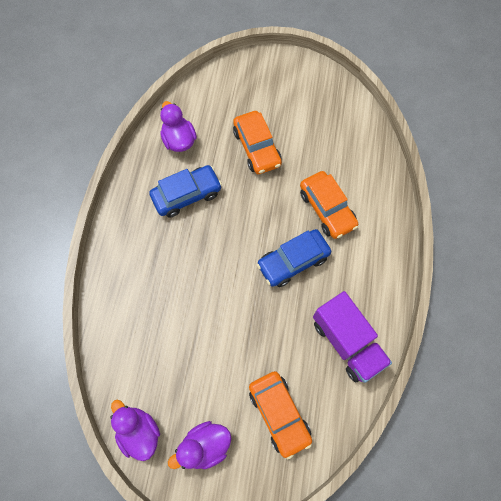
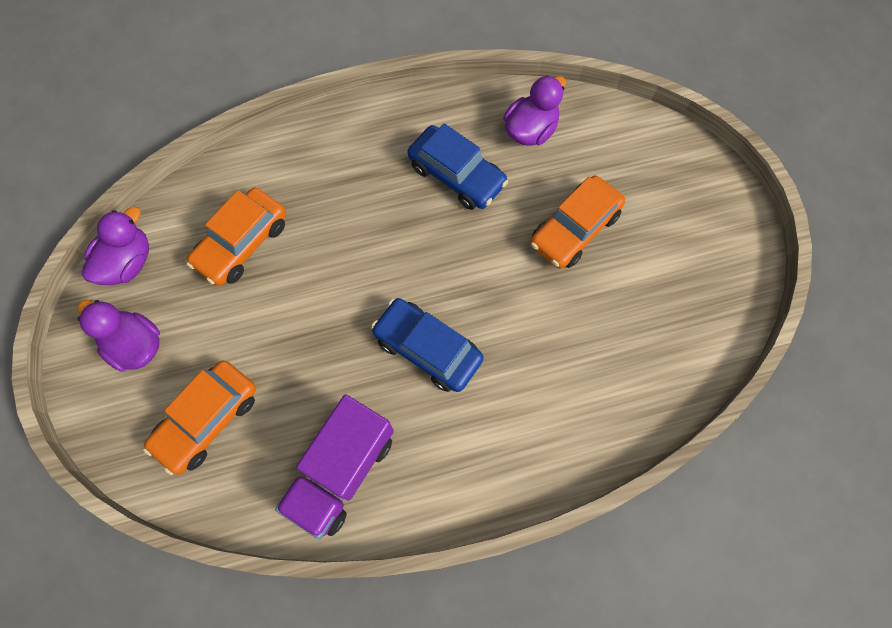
camera: 65 degrees right, 0 degrees up
orange car [300,171,358,239] -> orange car moved to [187,188,286,286]

